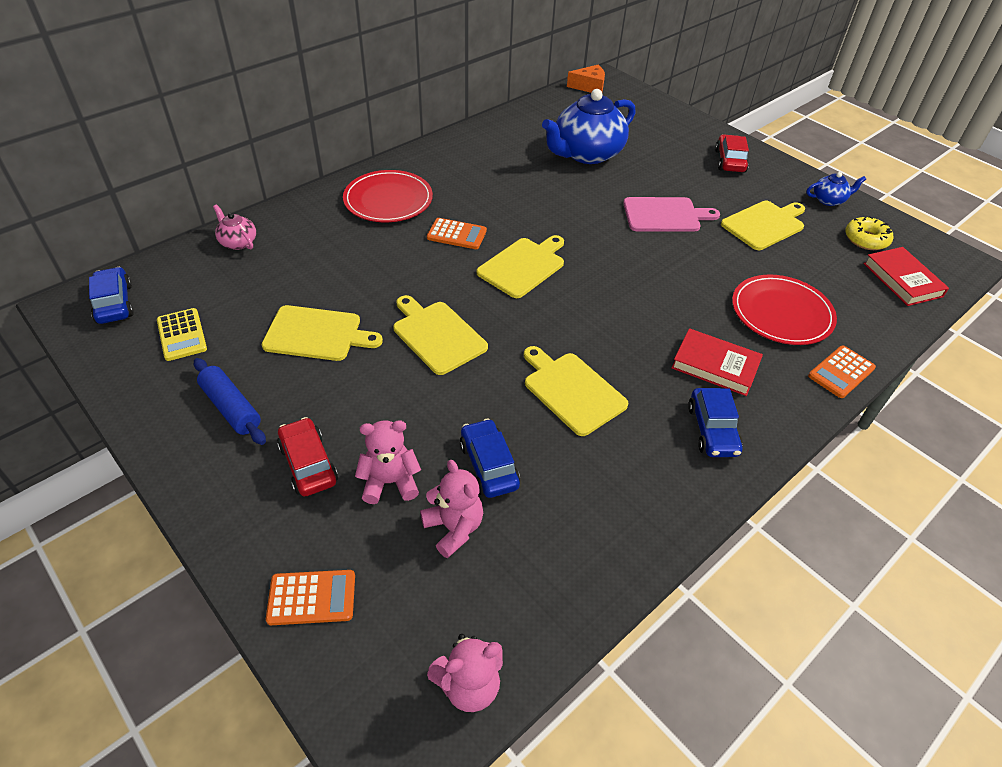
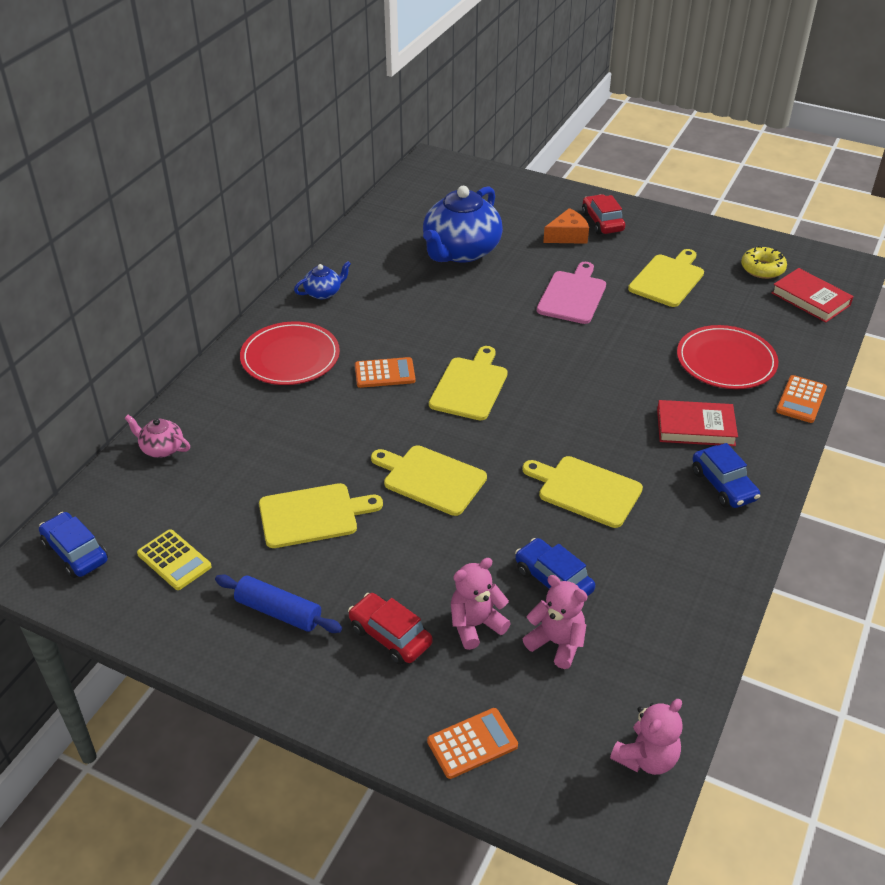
camera: 20 degrees left, 5 degrees down
orange cheese [567,65,605,93] -> orange cheese moved to [543,208,589,244]
pink cutting board [623,197,720,232] -> pink cutting board turned 45 degrees counterclockwise [537,262,606,324]
blue teapot [806,172,866,206] -> blue teapot moved to [294,261,351,299]

